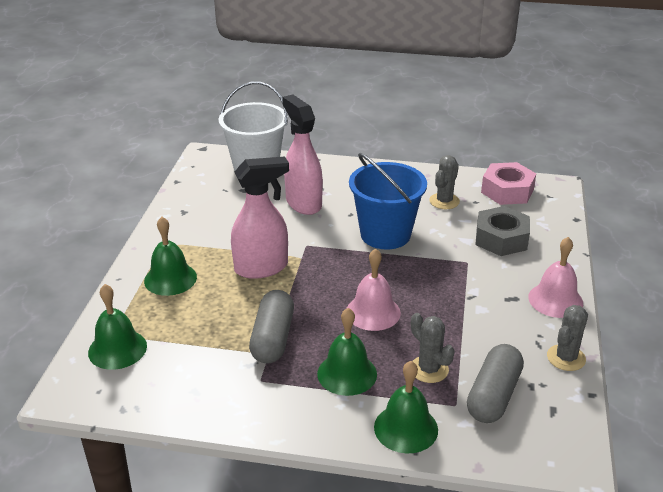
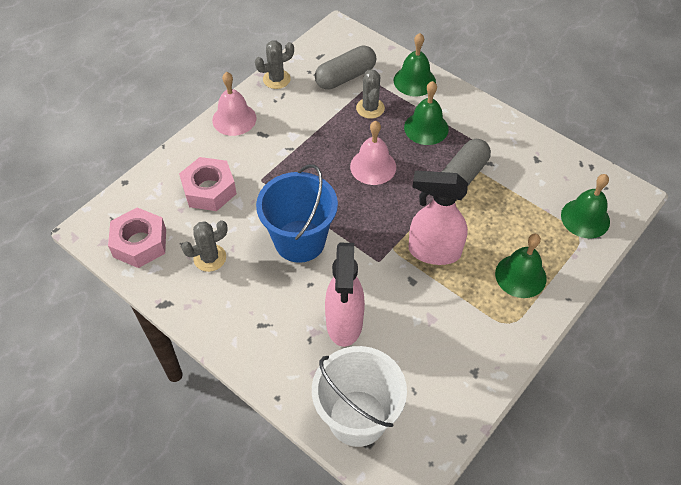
camera: 150 degrees left, 20 degrees up
grey nut [475,206,530,256] -> pink nut [179,157,237,211]

